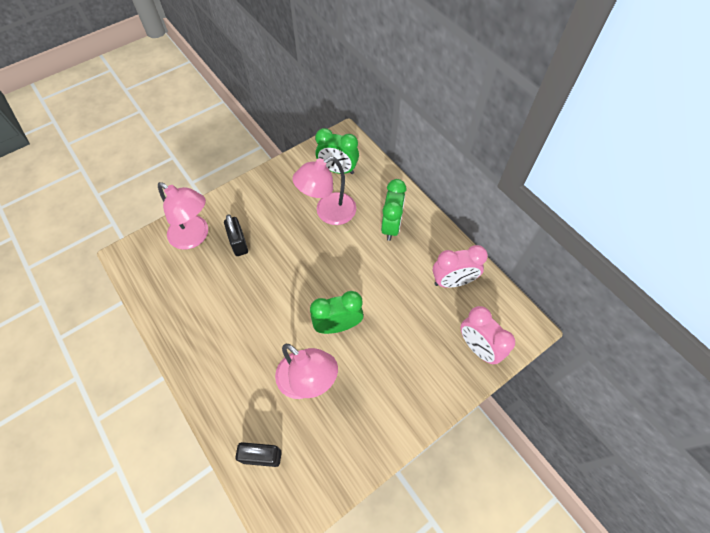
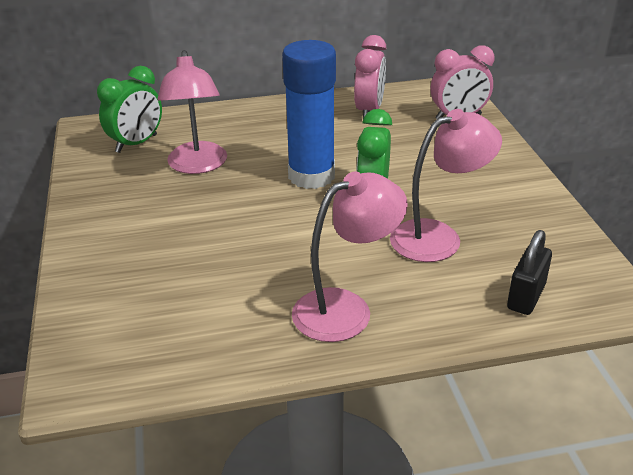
camera: 65 degrees left, 25 degrees down
pink lamp [158,182,208,250] -> pink lamp moved to [292,171,408,342]
black padlock [224,214,248,256] -> none
green clock [381,179,407,241] -> none
none -> blue glue stick [282,40,336,189]

